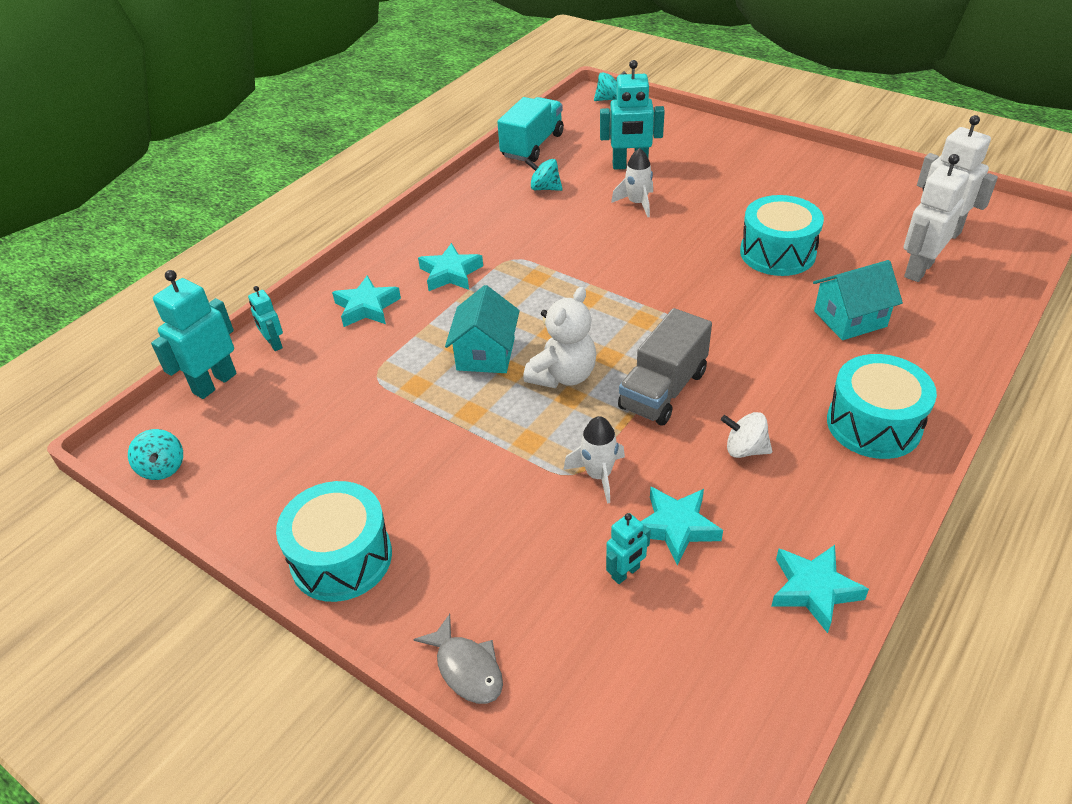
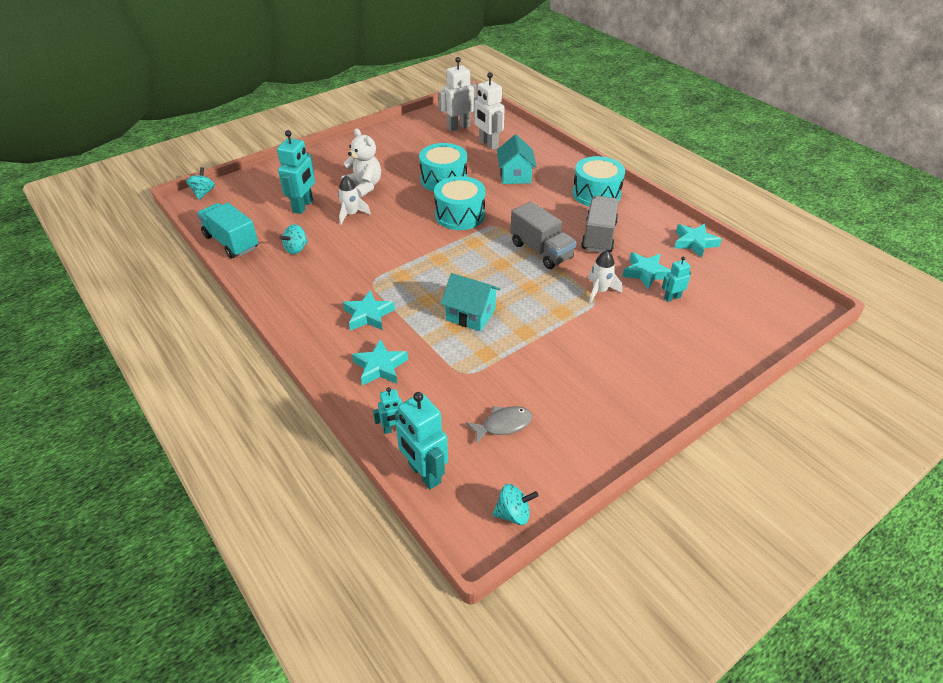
camera: 75 degrees left, 0 degrees up
turquoise drum [276,481,392,602] -> turquoise drum moved to [434,176,485,230]
grey fish [413,614,503,704] -> grey fish moved to [466,406,532,445]
white teddy bear [523,287,596,388] -> white teddy bear moved to [341,128,381,198]
turquoise robot [606,513,651,584] -> turquoise robot turned 90 degrees counterclockwise [662,256,691,302]
white spinning top [721,412,772,458] -> grey truck [581,196,618,253]

